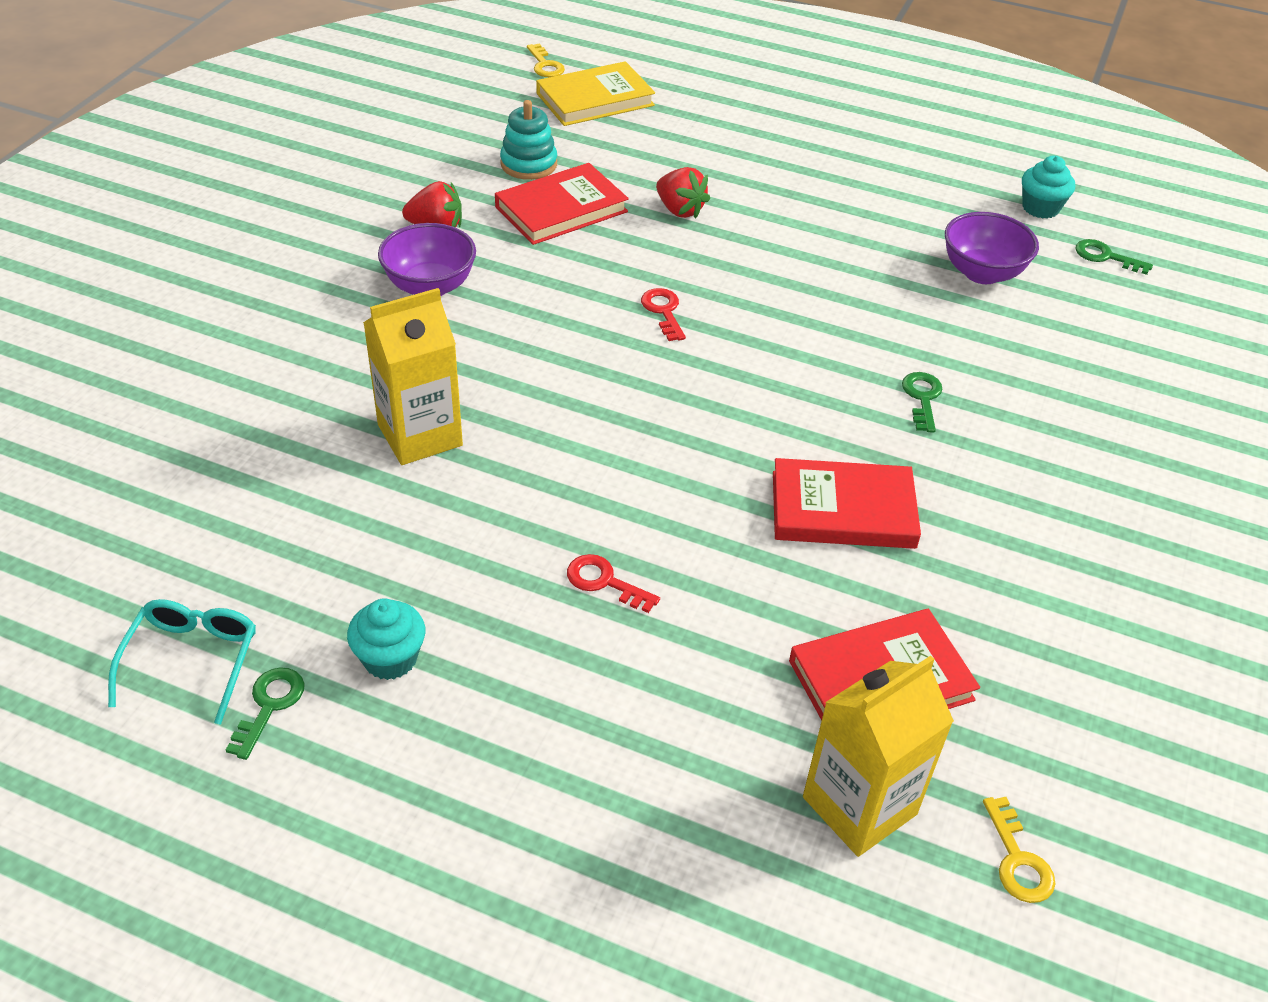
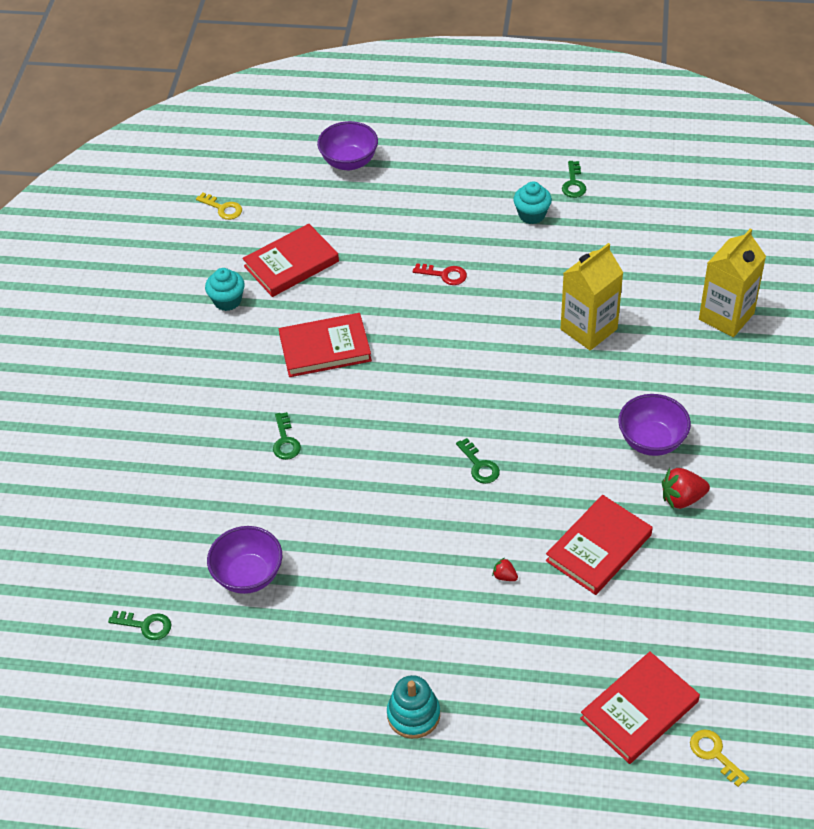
camera: 170 degrees right, 5 degrees up
turquoise glasses [108,599,256,725] -> none
turquoise stacking toy [500,100,557,180] -> turquoise stacking toy moved to [387,675,440,739]
yellow book [536,61,655,126] -> red book [580,652,700,764]
red key [641,288,686,341] -> green key [456,438,500,484]
red strawberry [656,167,710,218] -> red strawberry [492,558,518,581], size x0.52
yellow carton [803,656,954,857] -> yellow carton moved to [699,228,766,337]
yellow key [983,797,1055,903] -> yellow key turned 150 degrees clockwise [196,193,242,220]
turquoise cupcake [1022,156,1075,219] -> turquoise cupcake moved to [205,268,245,311]
none -> purple bowl [317,121,378,170]

